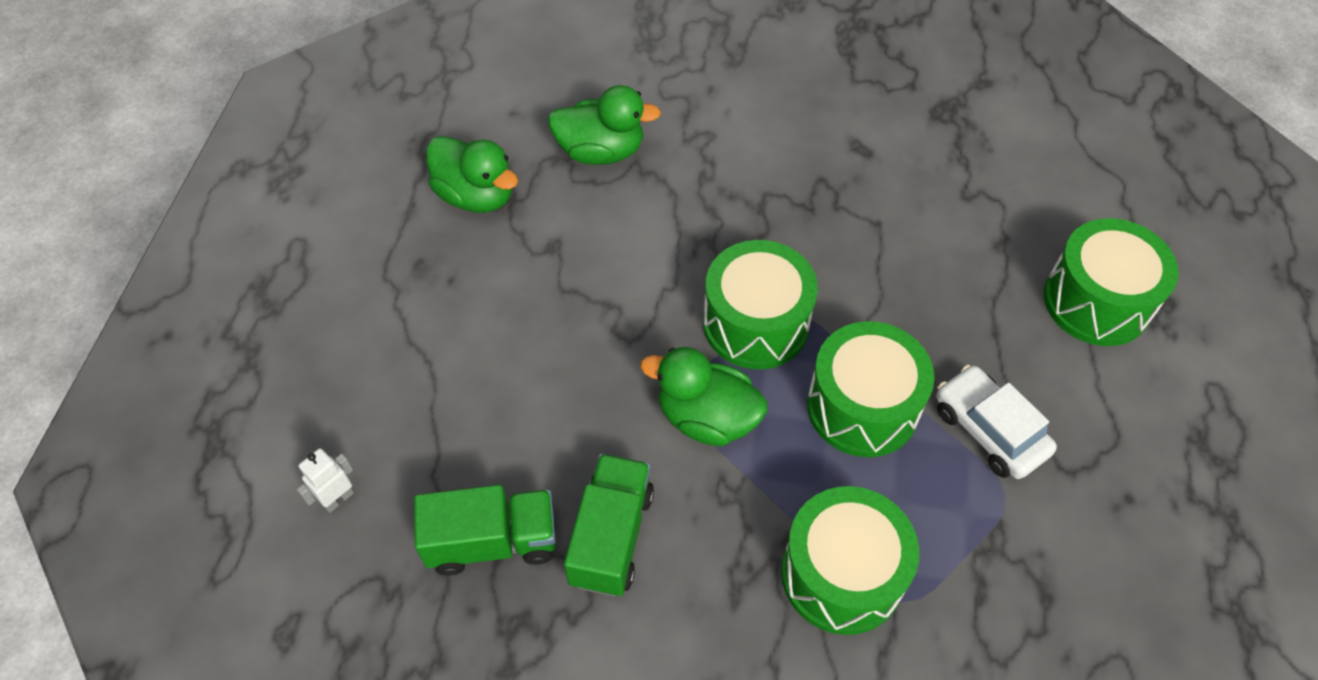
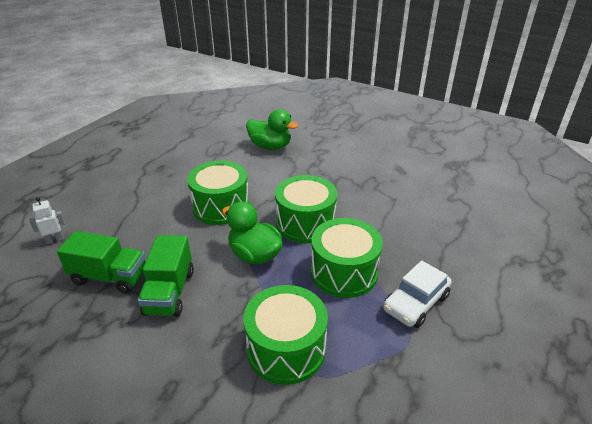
camera: 20 degrees right, 20 degrees down
green duck [426,136,518,213] -> none
green truck [564,454,654,596] -> green truck turned 150 degrees clockwise [138,235,194,317]
white car [936,365,1057,479] -> white car turned 120 degrees counterclockwise [383,261,452,328]
green drum [1044,218,1179,346] -> green drum moved to [187,161,250,225]

